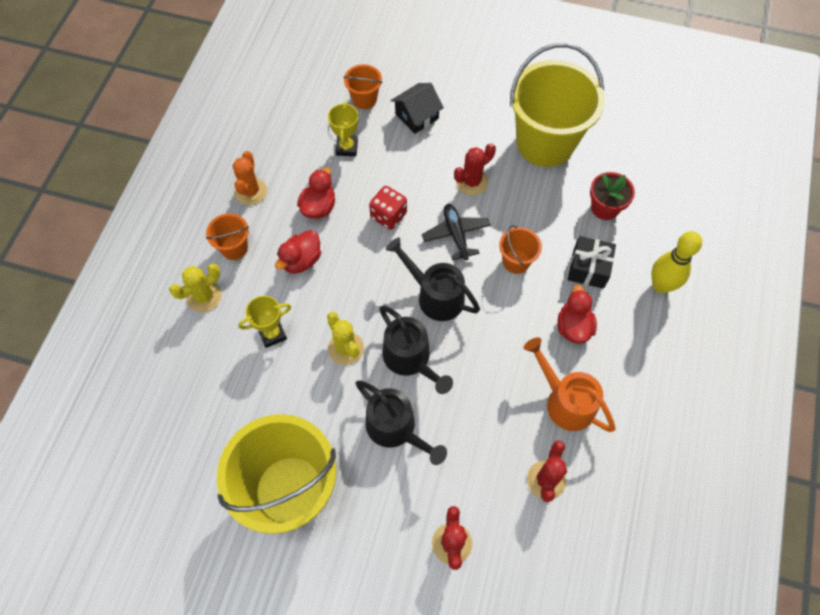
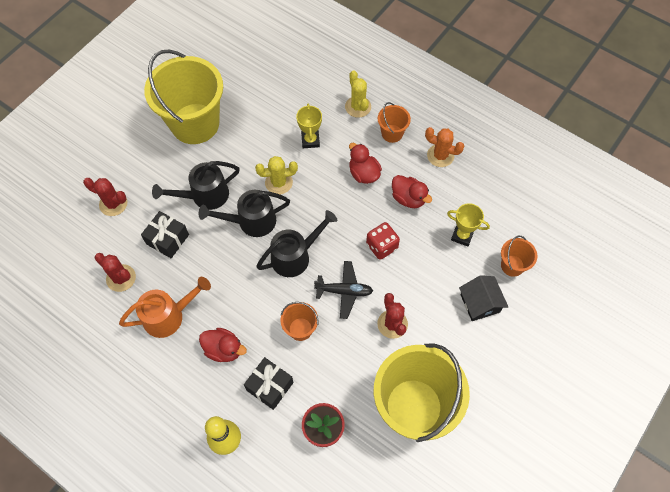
camera: 110 degrees right, 0 degrees up
none -> black gift [141,211,189,258]

